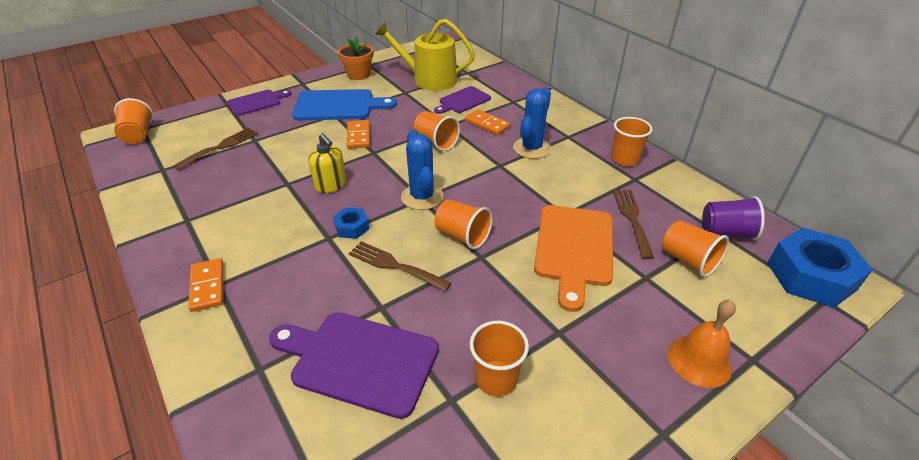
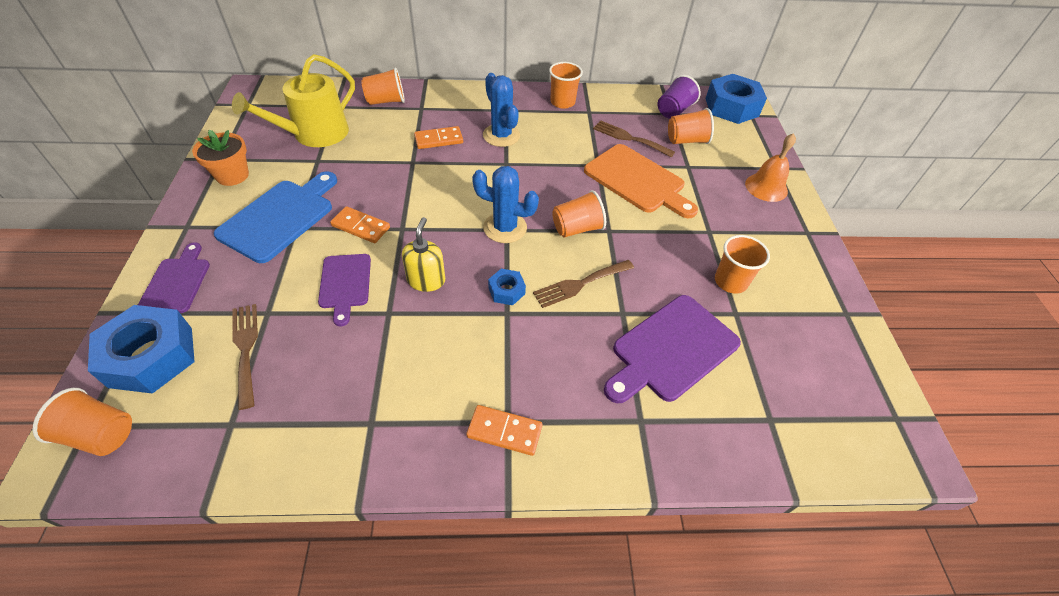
camera: 60 degrees left, 10 degrees up
yellow soap dispenser [309,133,347,193] -> yellow soap dispenser turned 75 degrees counterclockwise [402,217,445,292]
orange cup [414,111,460,151] -> orange cup moved to [361,67,405,105]
purple cutting board [434,86,491,114] -> purple cutting board moved to [318,254,371,326]
none -> blue nut [88,305,195,394]

